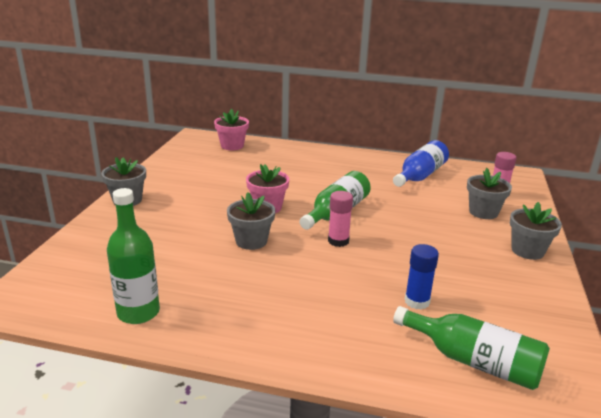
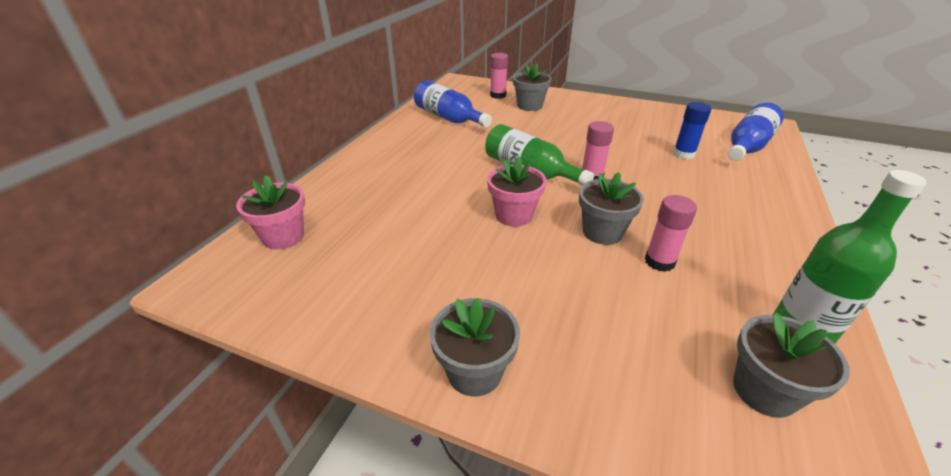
camera: 80 degrees left, 10 degrees up
green bottle [393,306,550,390] -> blue bottle [728,103,784,161]
grey flower pot [510,202,562,260] -> grey flower pot moved to [733,312,850,418]
none -> pink glue stick [645,195,697,272]

